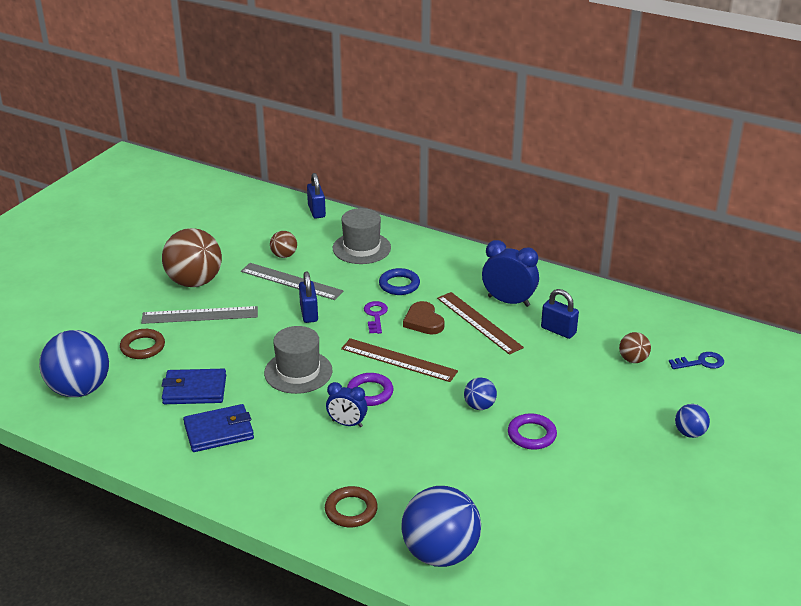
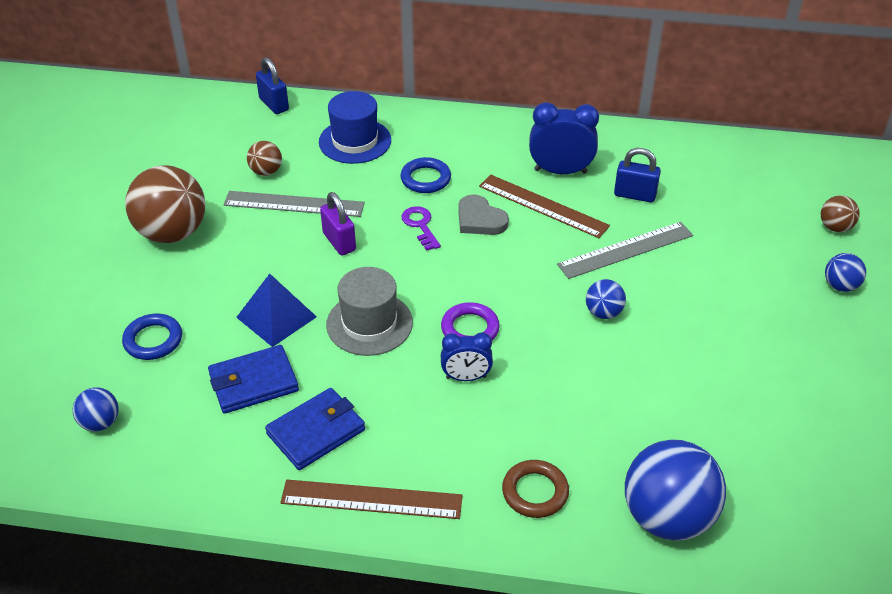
camera: 20 degrees left, 10 degrees up
blue ball [39,330,109,397] -> blue ball [73,387,119,431], size x0.48
brown ring [120,329,165,359] -> blue ring [122,314,182,360]
grey ruler [141,306,258,324] -> grey ruler moved to [557,222,693,279]
blue padlock [299,272,318,323] -> purple padlock [320,192,356,256]
grey hat [333,208,391,264] -> blue hat [319,91,391,164]
brown ruler [341,338,458,382] -> brown ruler moved to [280,480,463,519]
brown heart [403,301,445,335] -> grey heart [458,194,509,235]
purple ring [508,413,557,450] -> none
brown ball [619,332,651,363] -> brown ball moved to [821,195,860,232]
blue key [669,352,724,369] -> none
none -> blue pyramid [236,274,317,347]

